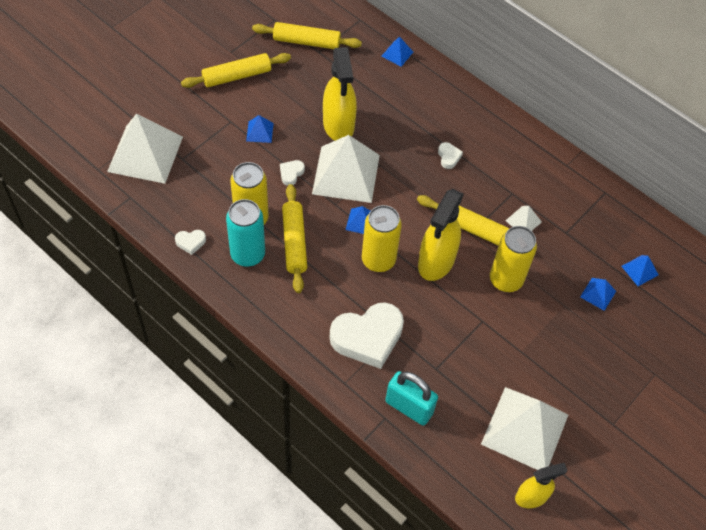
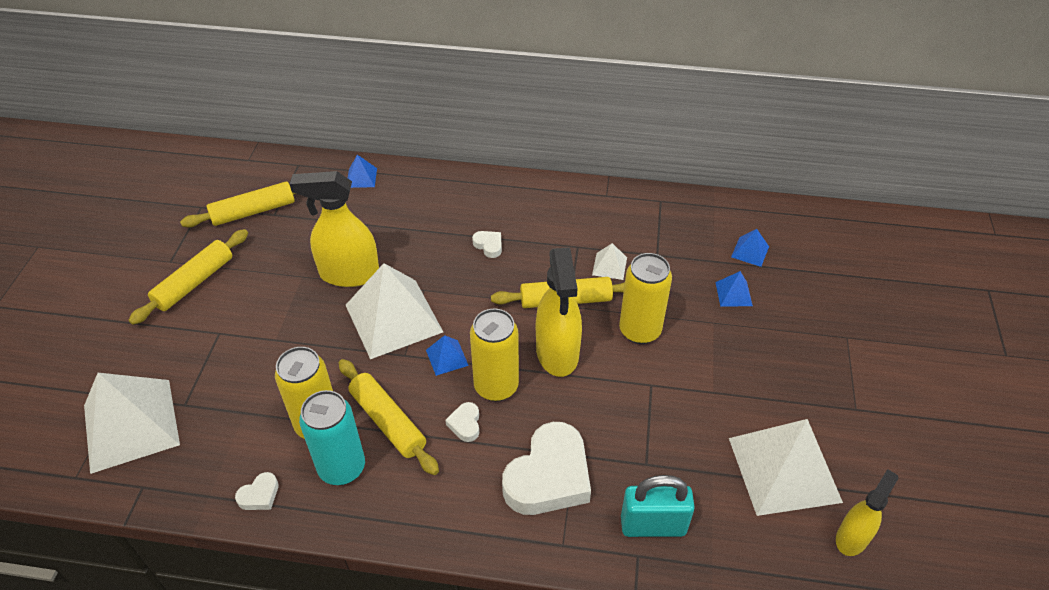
camera: 30 degrees left, 10 degrees down
blue pyramid [246,115,274,143] -> none
white heart [280,160,305,186] -> white heart moved to [445,402,479,442]
yellow spray bottle [323,47,357,141] -> yellow spray bottle turned 135 degrees clockwise [290,171,379,287]

